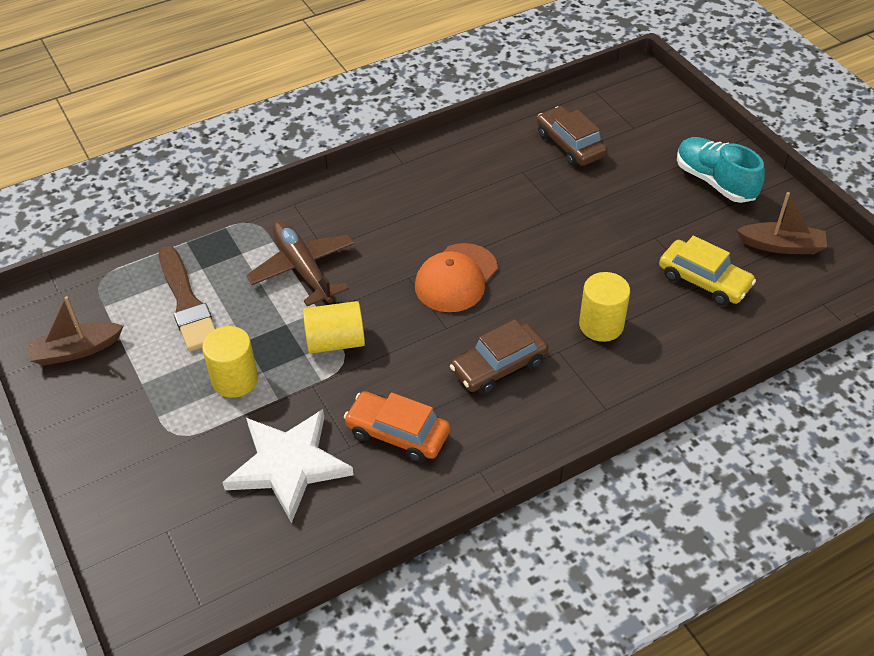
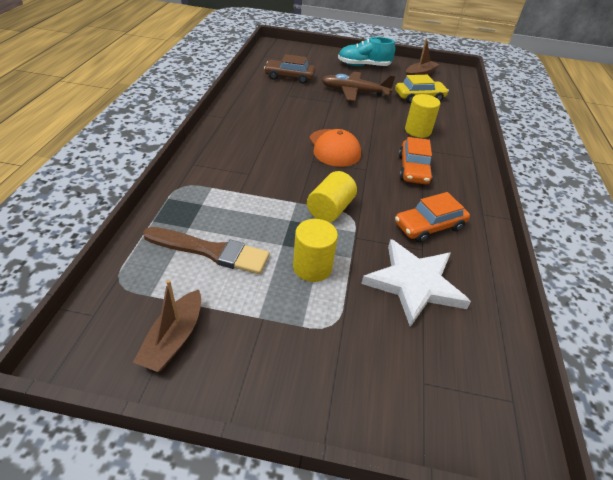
camera: 55 degrees left, 5 degrees down
brown plane [246,220,355,306] -> brown plane moved to [322,72,395,101]
brown car [450,319,548,394] -> orange car [399,137,433,184]

